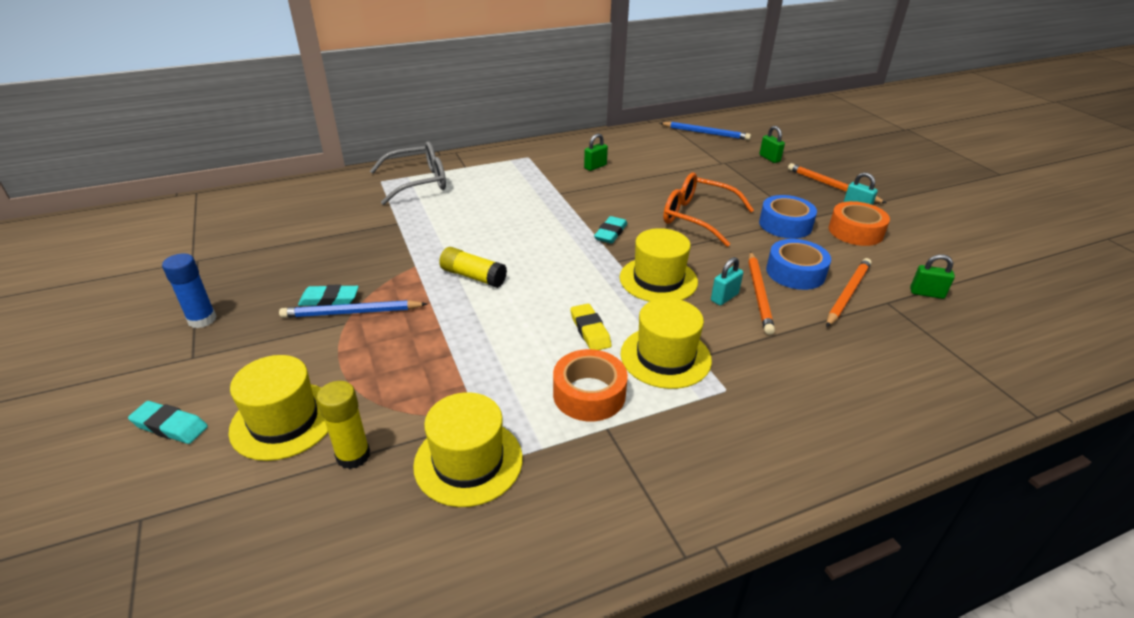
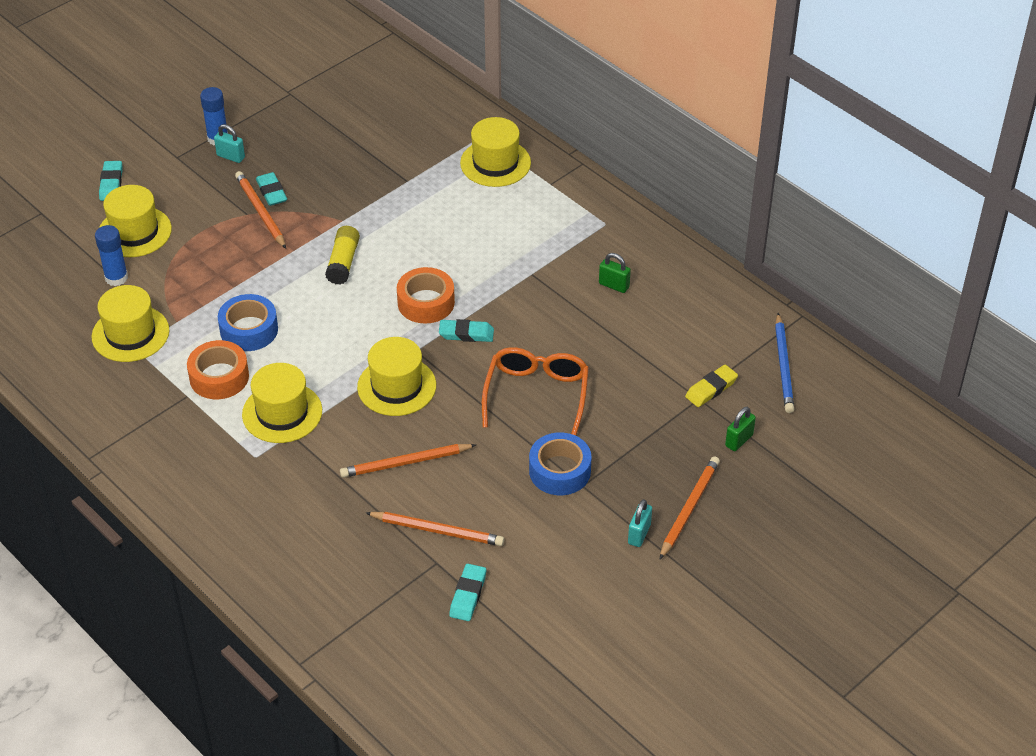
camera: 70 degrees right, 10 degrees up
blue pencil [279,300,427,318] -> orange pencil [235,171,286,249]
yellow glue stick [317,381,370,469] -> blue glue stick [95,225,128,286]
grey glasses [370,141,446,205] -> yellow hat [460,117,531,187]
yellow eraser [570,304,612,350] -> yellow eraser moved to [685,365,738,407]
turquoise padlock [711,257,743,305] -> turquoise padlock moved to [214,124,245,163]
blue tape [766,239,831,290] -> blue tape moved to [218,294,278,351]
orange tape [829,201,890,246] -> orange tape moved to [397,267,455,324]
green padlock [910,254,955,299] -> turquoise eraser [449,564,486,621]

